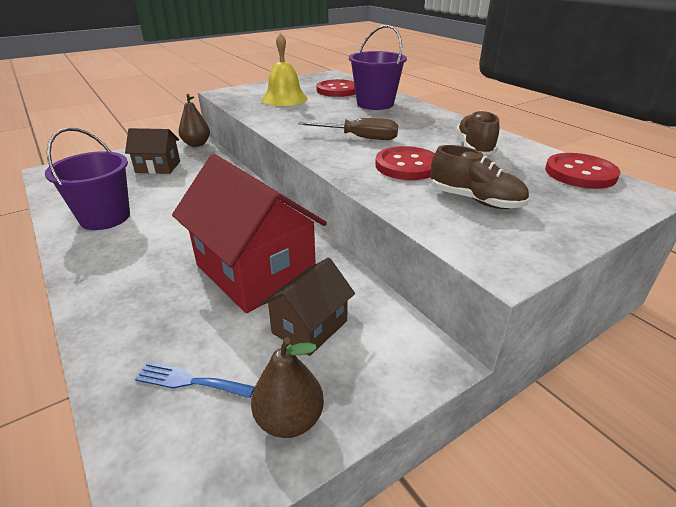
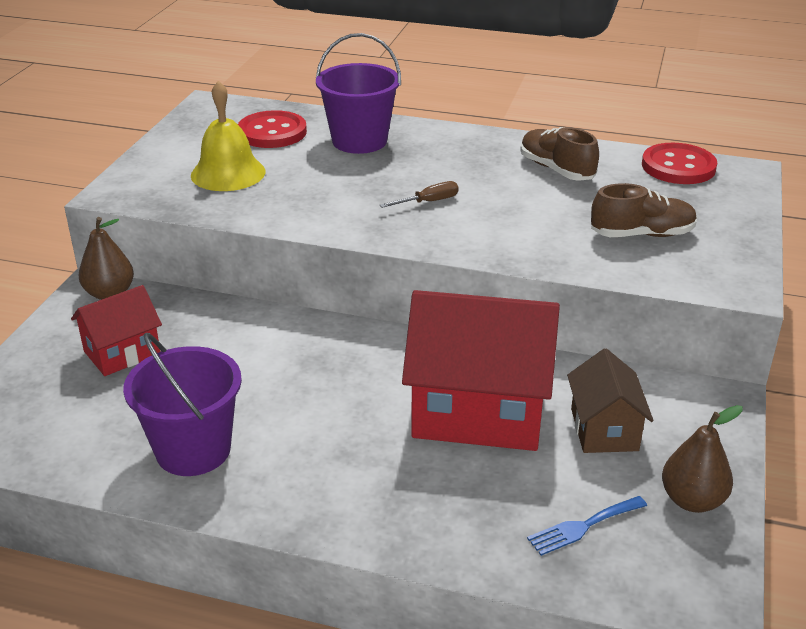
camera: 40 degrees left, 0 degrees up
brown house [125,128,180,174] -> red house [71,285,162,376]
brown screwdriver [298,118,398,140] -> brown screwdriver [380,181,458,208], size x0.62
red button [375,146,435,180] -> none

